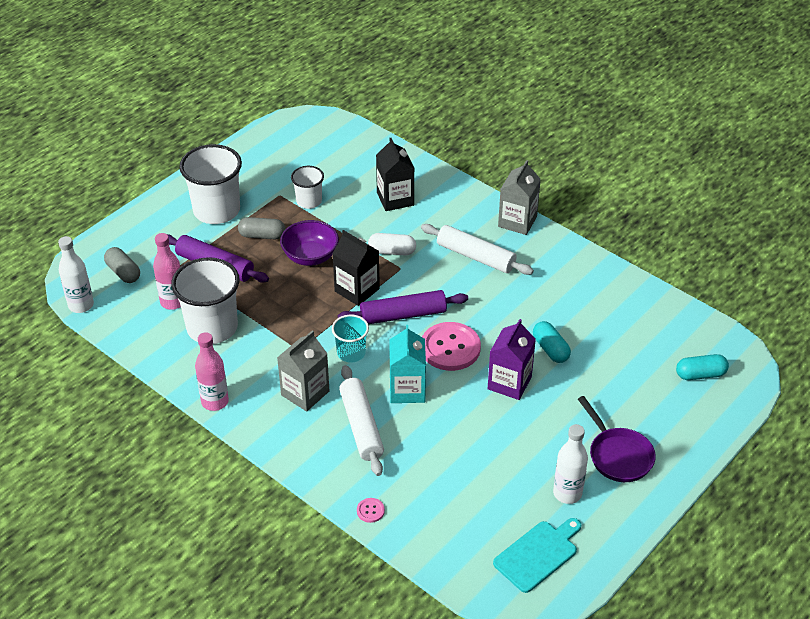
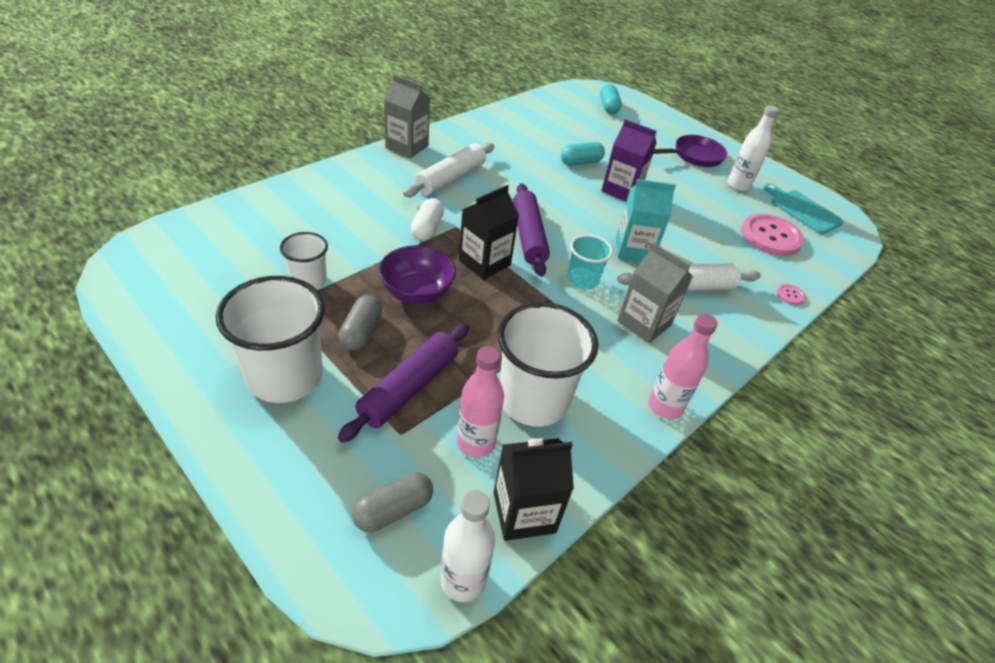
camera: 90 degrees left, 0 degrees up
black carton [376,138,414,211] -> black carton moved to [494,438,574,541]
pink button [422,322,481,371] -> pink button moved to [741,214,804,256]

